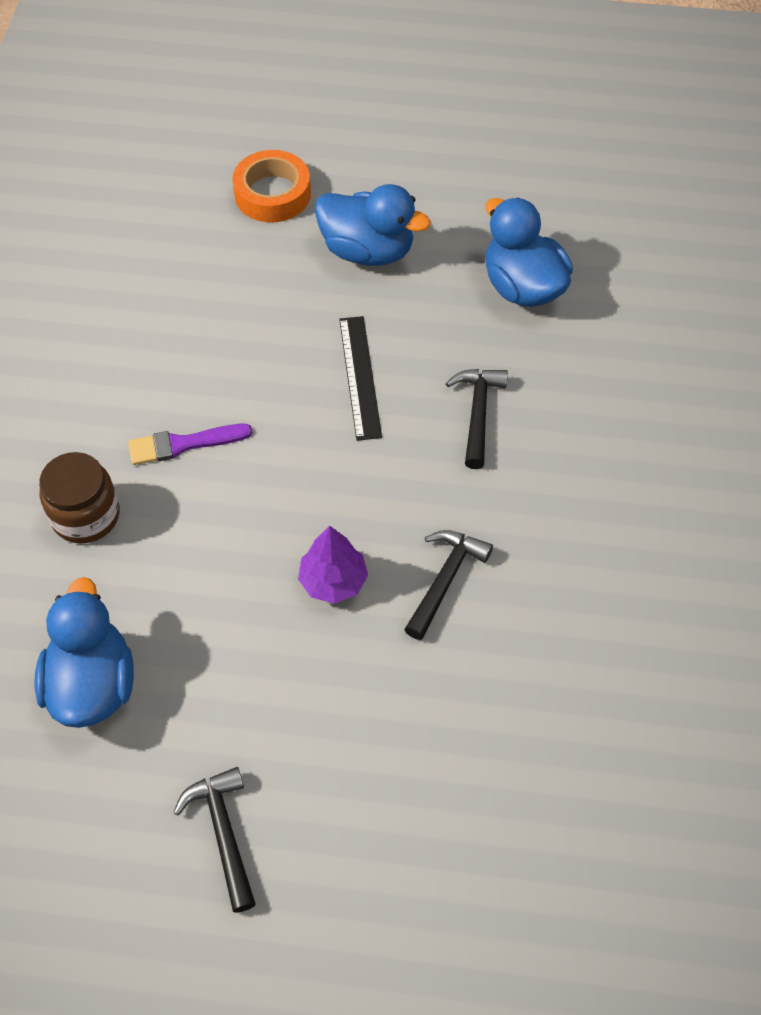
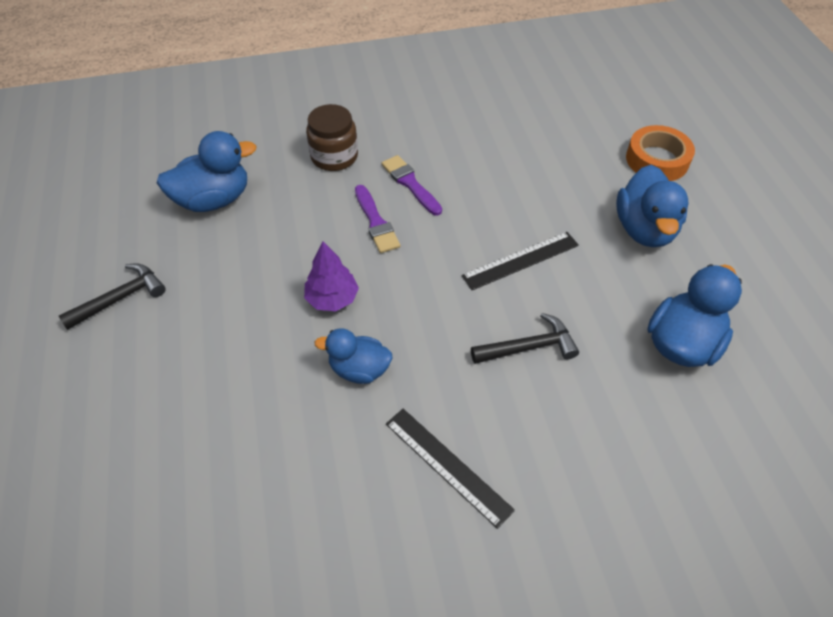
camera: 70 degrees right, 5 degrees down
black hammer [404,530,493,640] -> blue duck [315,328,392,384]
none -> purple brush [355,185,400,253]
none -> black ruler [386,409,515,529]

